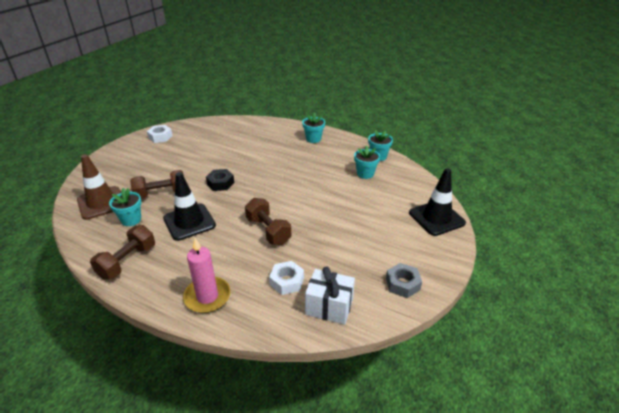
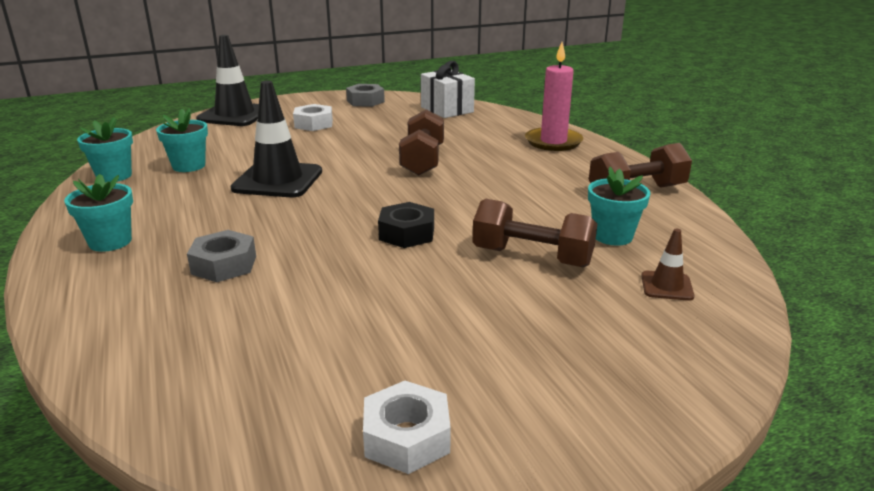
camera: 140 degrees left, 10 degrees down
brown traffic cone [77,154,121,220] -> brown traffic cone [642,229,695,301], size x0.47
black traffic cone [163,172,216,241] -> black traffic cone moved to [231,81,322,197]
white nut [269,261,304,295] -> white nut moved to [293,104,333,131]
none -> grey nut [187,230,256,282]

